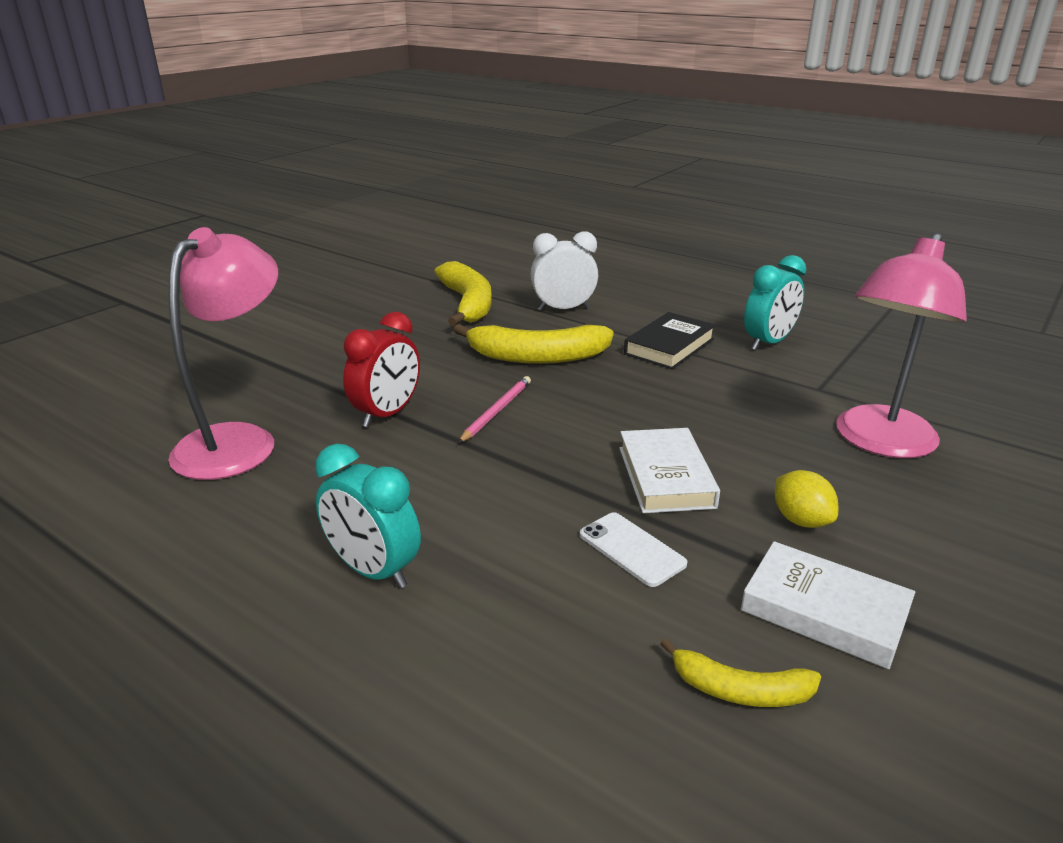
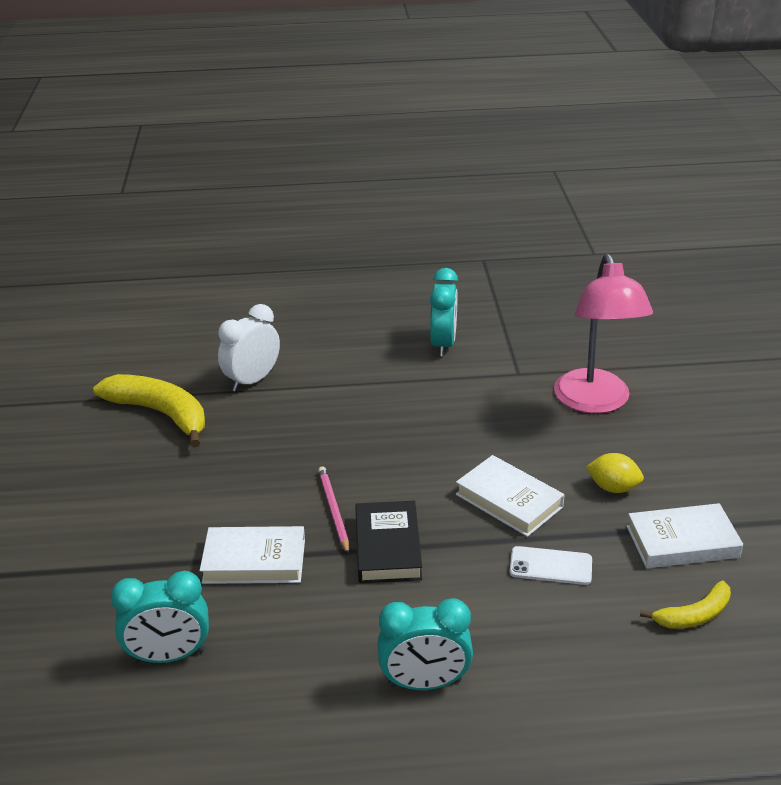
camera: 40 degrees left, 5 degrees up
pink lamp [168,227,278,480] -> turquoise clock [111,571,209,663]
red clock [343,312,420,427] -> white book [200,526,305,584]
yellow banana [454,324,614,364] -> none
black book [624,312,716,370] -> black book moved to [355,501,422,583]

